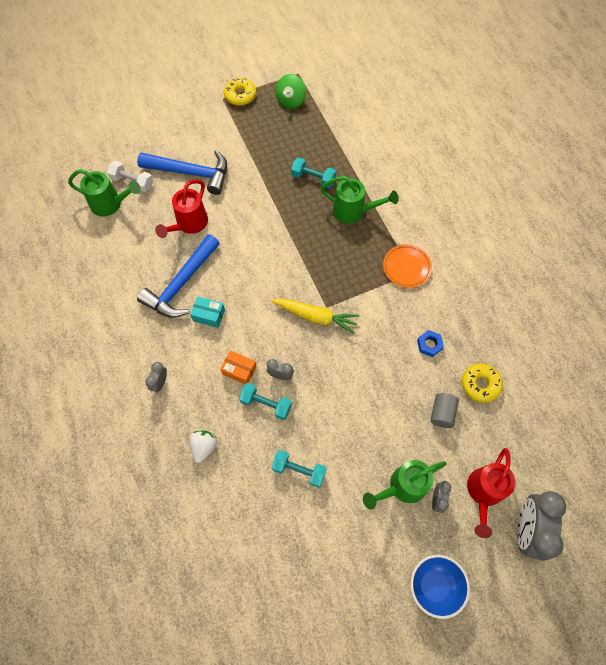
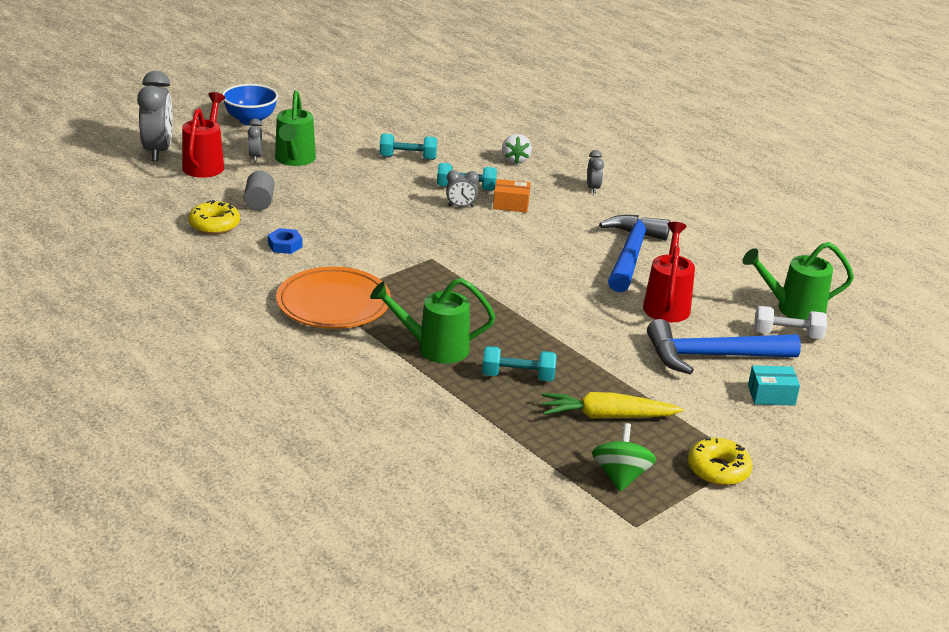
camera: 160 degrees right, 35 degrees down
turquoise box [190,296,225,328] -> turquoise box moved to [748,365,800,406]
yellow carrot [272,299,360,334] -> yellow carrot moved to [542,392,684,418]
green watering can [363,460,447,510] -> green watering can turned 135 degrees clockwise [275,90,316,166]
orange plate [383,245,432,288] -> orange plate [276,267,391,329], size x1.57

